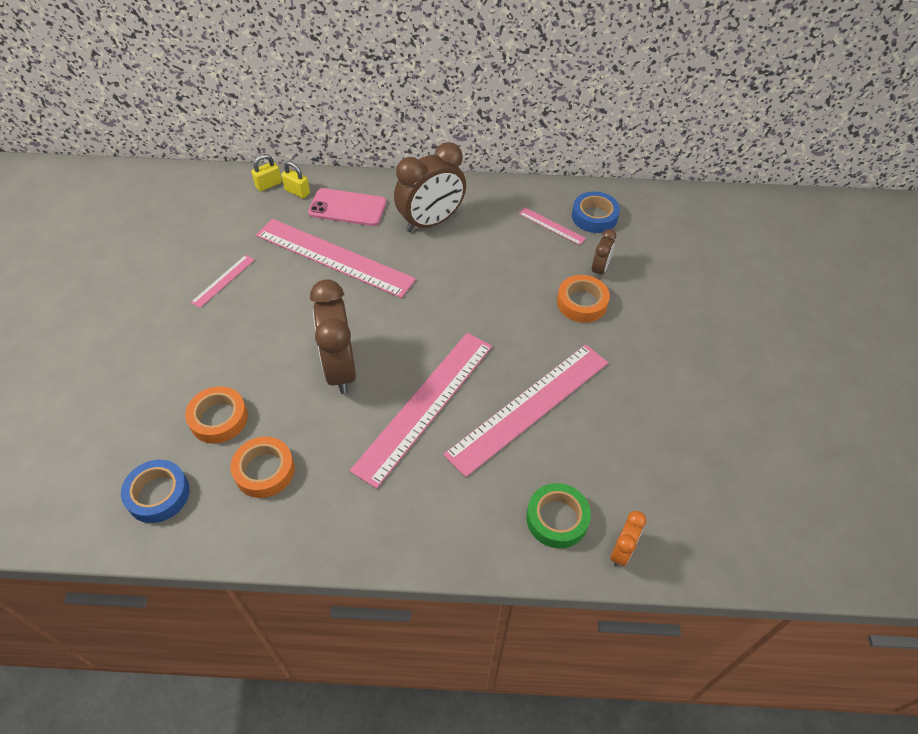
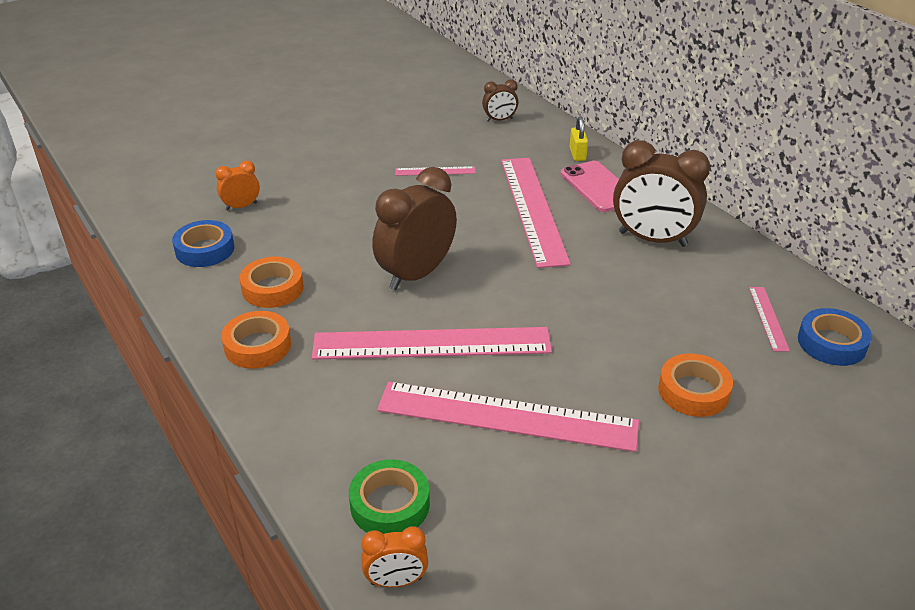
camera: 55 degrees right, 15 degrees down
orange tape [185,386,248,444] -> orange tape moved to [221,311,291,369]
yellow padlock [251,154,282,191] -> none
brown clock [592,229,616,278] -> brown clock moved to [482,79,519,122]
none -> orange clock [215,161,260,210]

